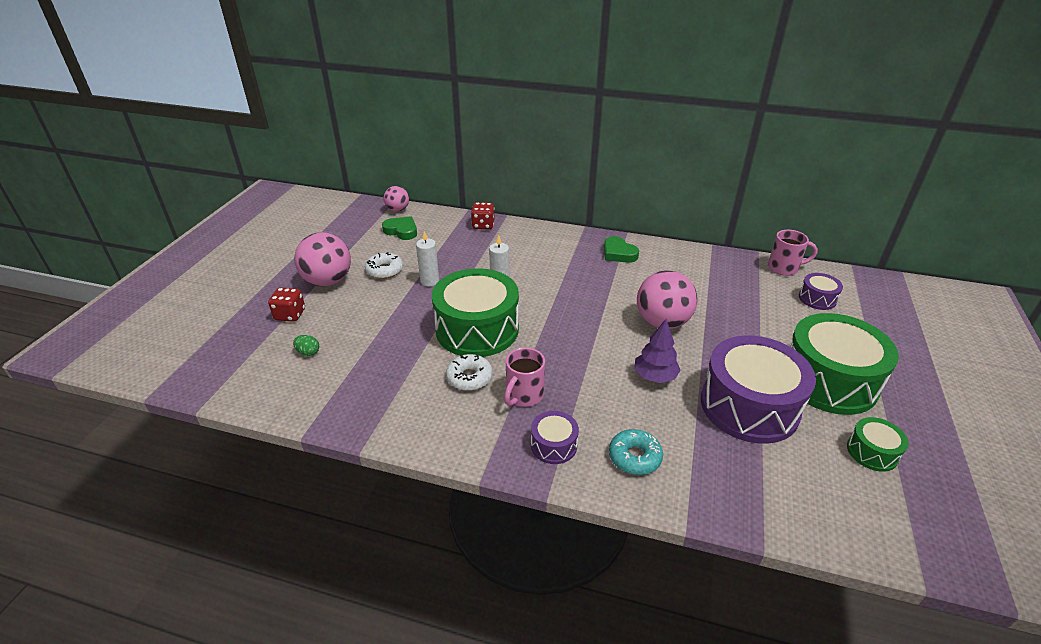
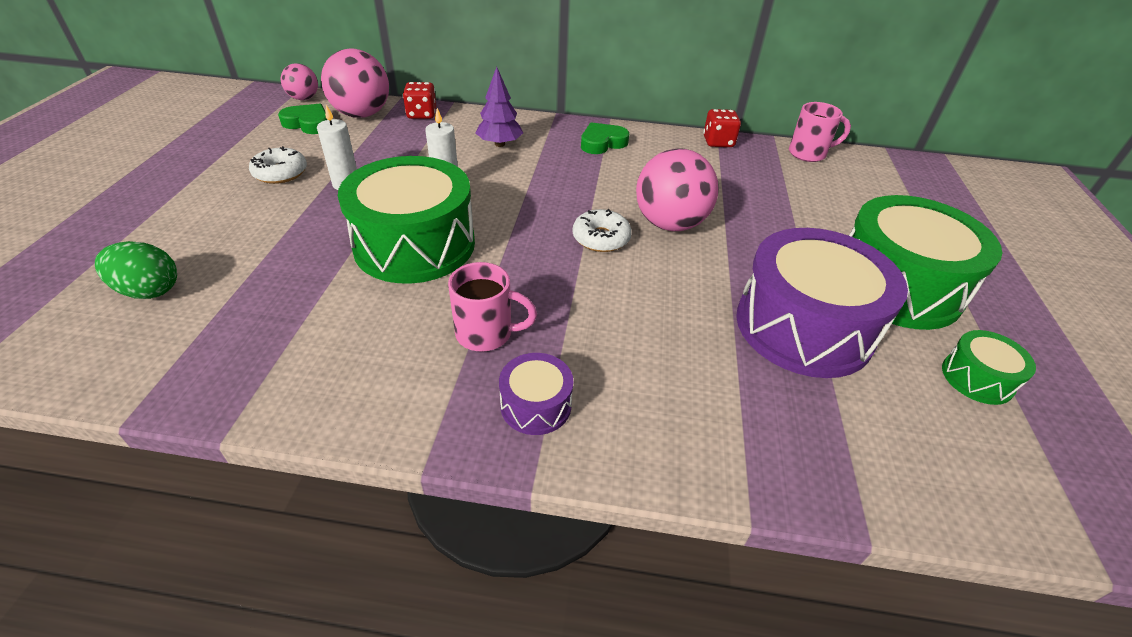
camera: 10 degrees left, 5 degrees up
red dice [268,287,305,322] -> red dice moved to [703,109,741,147]
green egg [293,335,319,356] -> green egg [95,241,177,299], size x1.76
pink ball [294,232,351,287] -> pink ball moved to [321,49,389,118]
white donut [446,354,493,391] -> white donut moved to [572,209,632,252]
pink mug [504,348,545,407] -> pink mug turned 105 degrees counterclockwise [448,262,537,352]
green heart [604,236,639,263] -> green heart turned 105 degrees clockwise [581,122,629,154]
turquoise donut [609,429,663,475] -> none
purple tree [634,319,681,383] -> purple tree moved to [476,67,523,147]
purple drum [799,273,843,310] -> none

